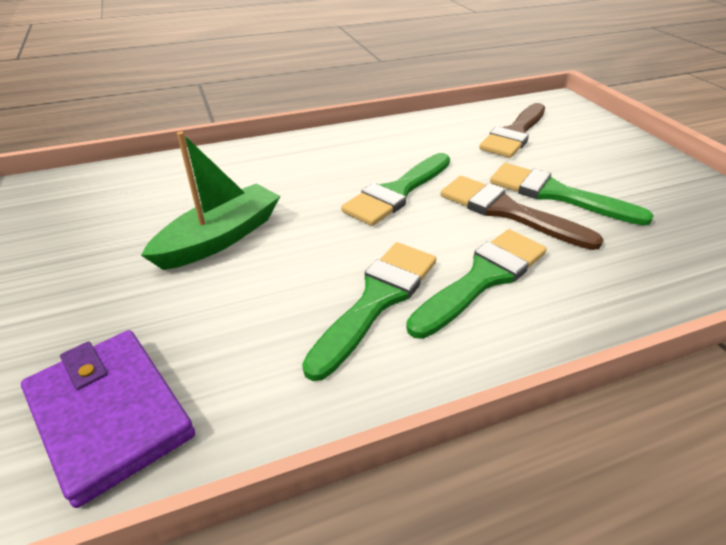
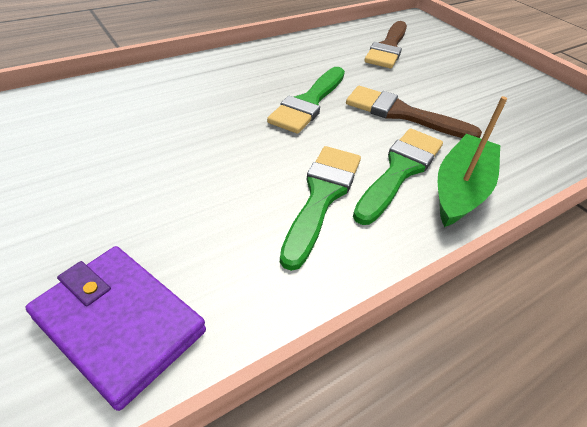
camera: 15 degrees left, 5 degrees up
green boat [141,132,280,270] -> green boat moved to [438,96,507,227]
green brush [490,163,654,226] -> none

